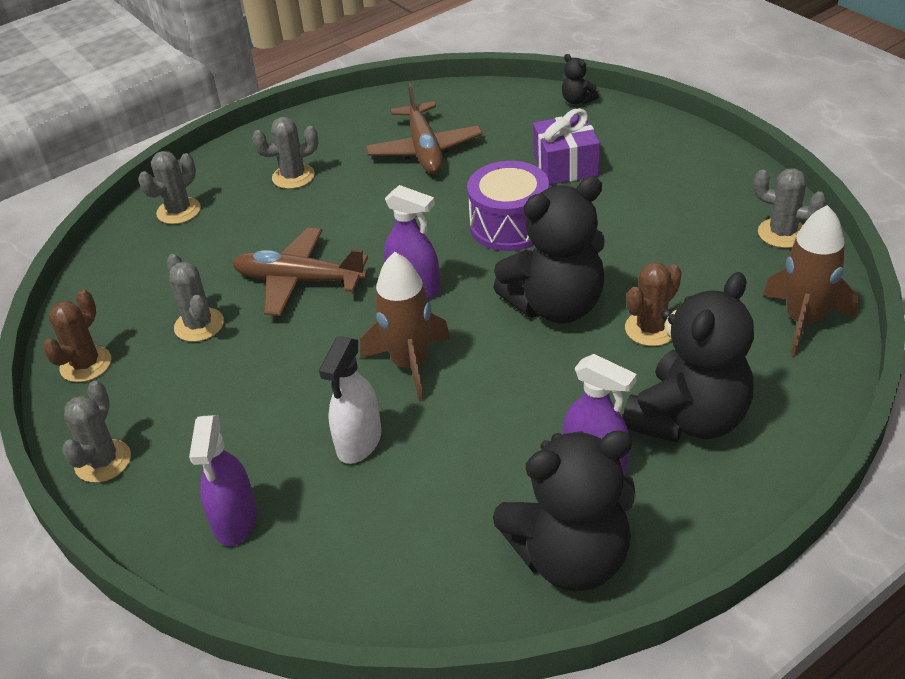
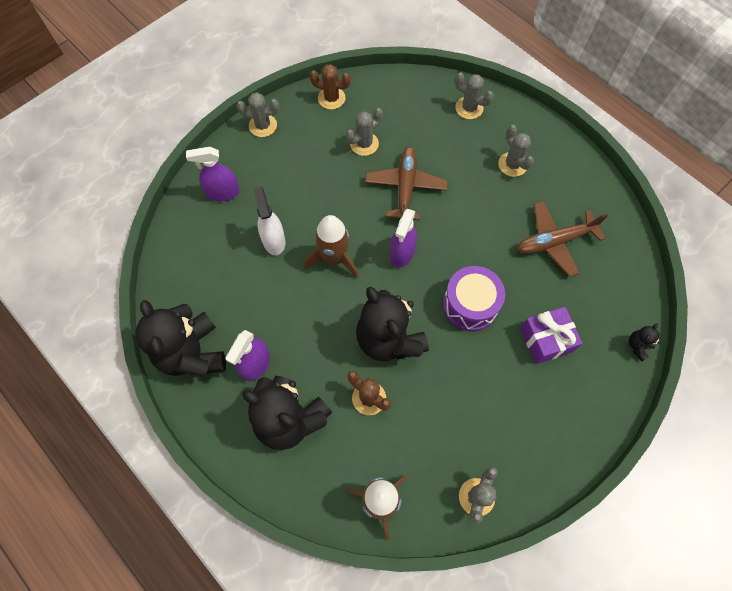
camera: 80 degrees right, 25 degrees up
white spray bottle [319,336,381,464] -> white spray bottle turned 60 degrees clockwise [253,186,285,255]

